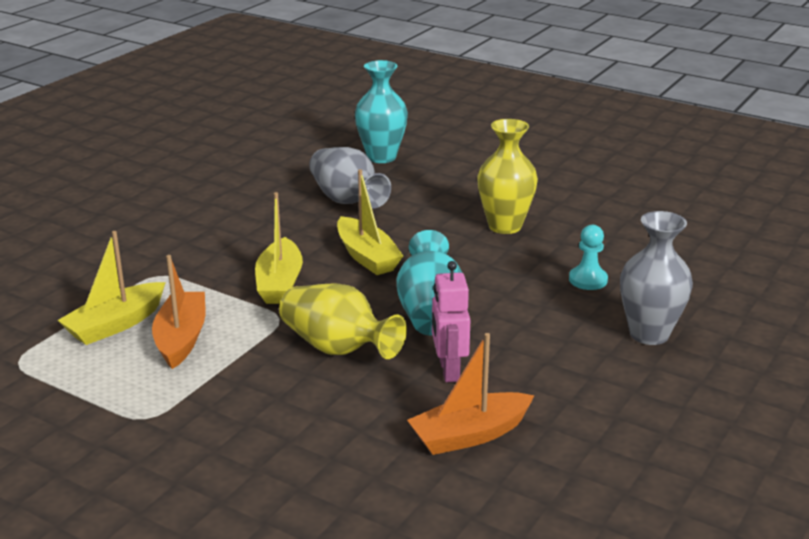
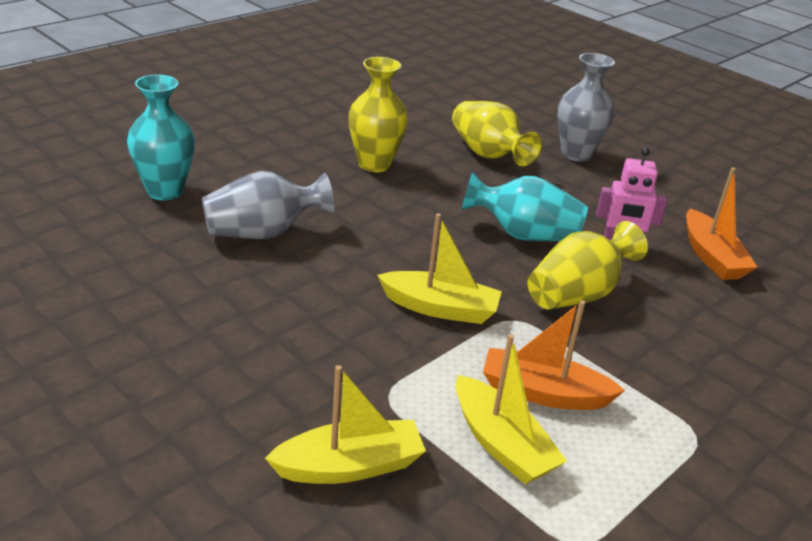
camera: 80 degrees left, 5 degrees up
yellow boat [337,169,403,275] -> yellow boat moved to [265,365,426,484]
turquoise pawn [569,225,608,290] -> yellow vase [452,101,542,166]

